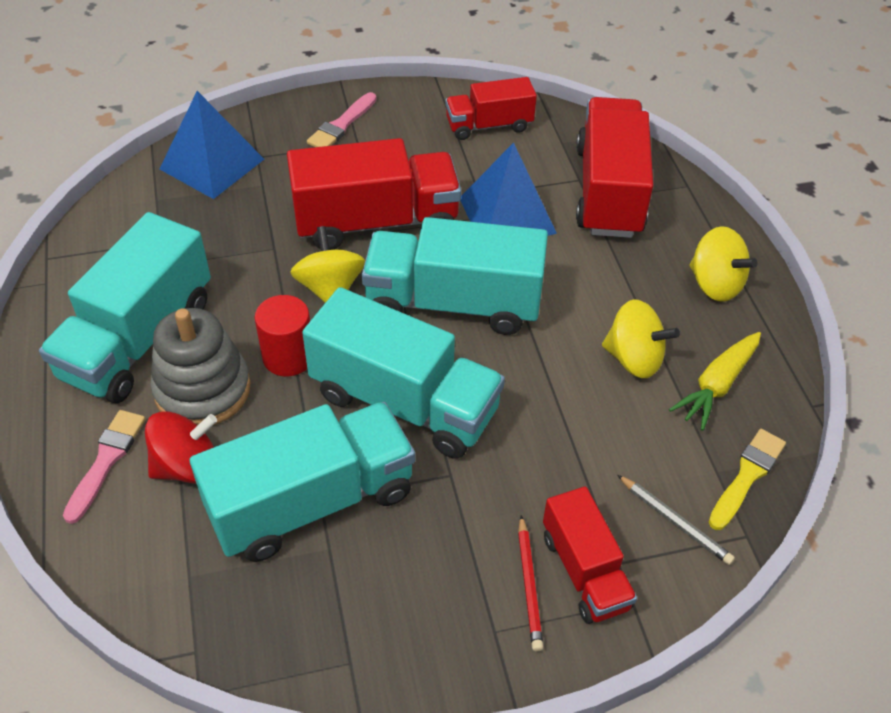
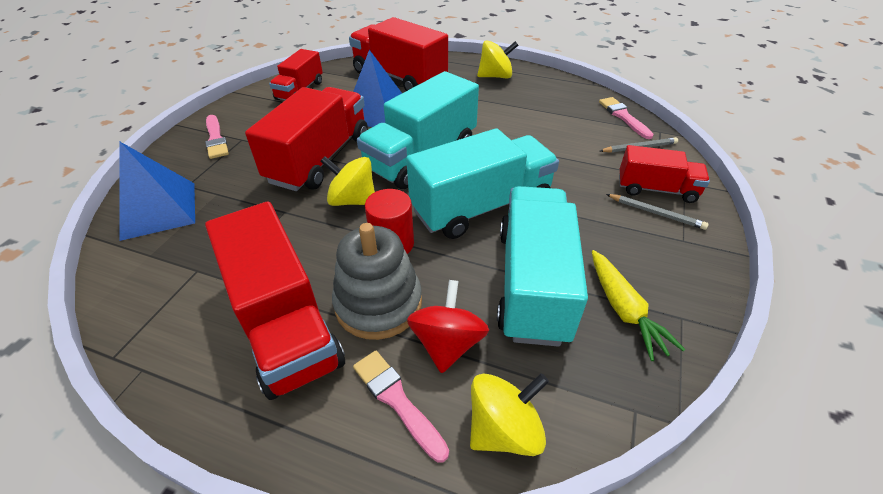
camera: 55 degrees left, 5 degrees down
turquoise truck [39,212,211,403] -> red truck [205,201,345,400]
red pencil [518,515,543,652] -> grey pencil [606,194,709,230]
yellow spinning top [602,299,680,378] -> yellow spinning top moved to [470,373,549,456]
yellow carrot [669,332,761,431] -> yellow carrot moved to [592,250,686,361]
yellow brush [709,429,786,530] -> pink brush [599,97,654,139]

